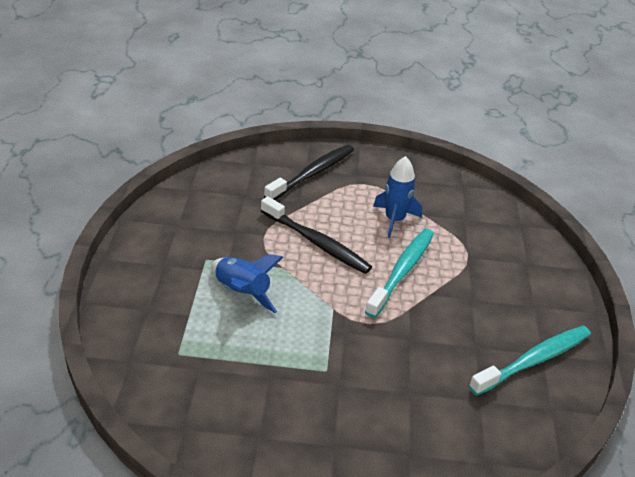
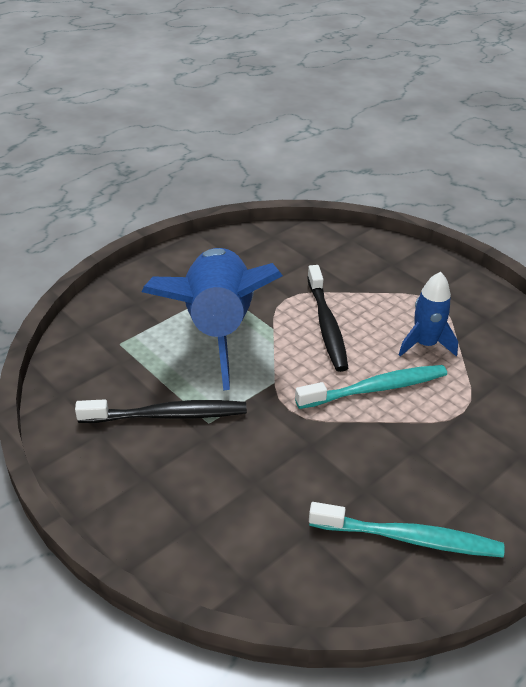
camera: 45 degrees right, 0 degrees up
blue rocket [211,254,283,313] -> blue rocket [142,248,283,391], size x2.11
black toothbrush [264,145,354,200] -> black toothbrush moved to [75,399,247,423]

